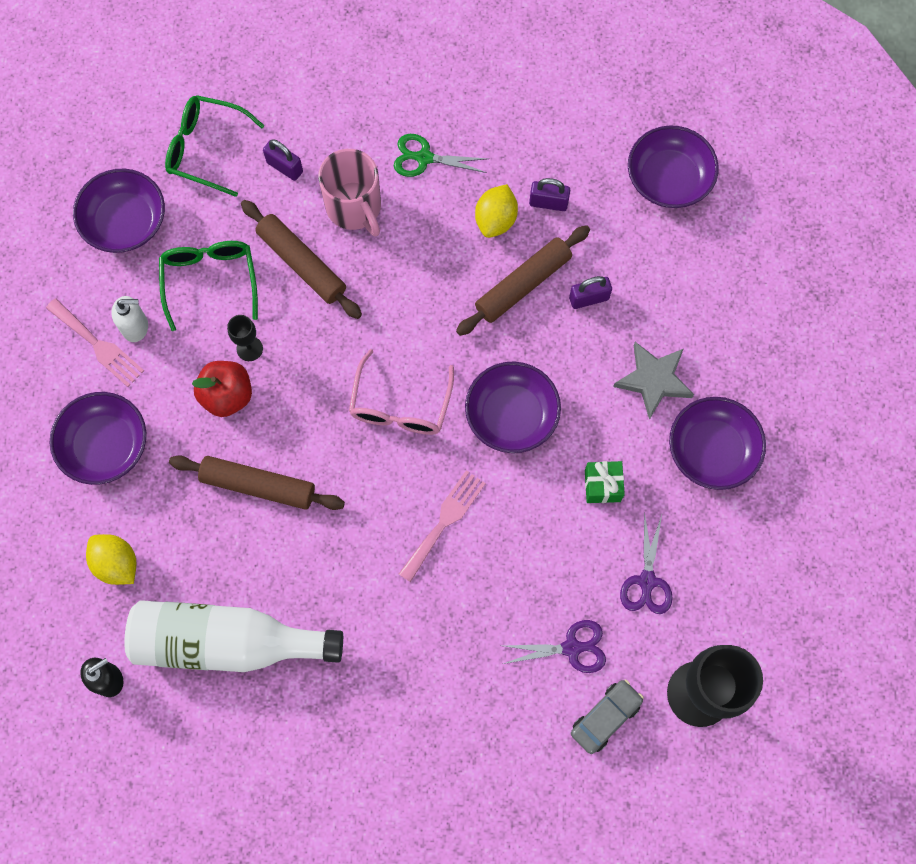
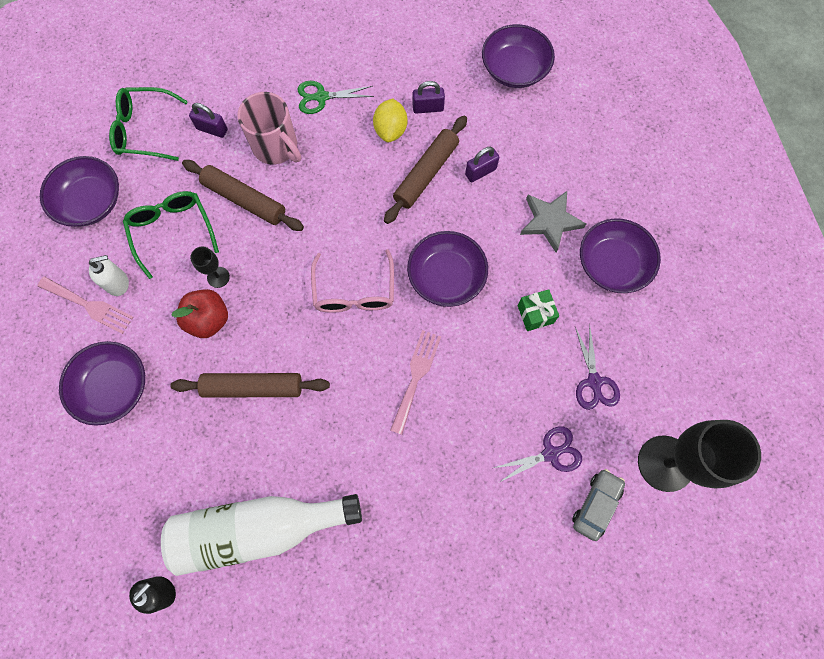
camera: 15 degrees left, 0 degrees up
yellow lemon [86,534,136,585] -> none

